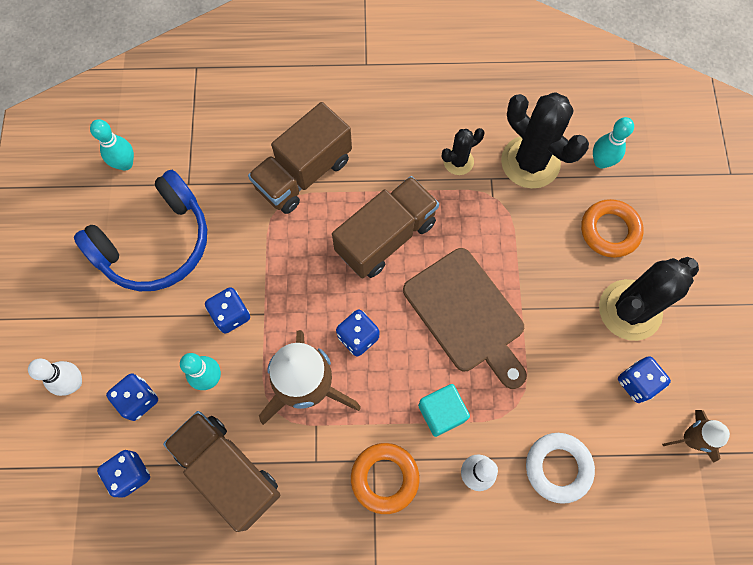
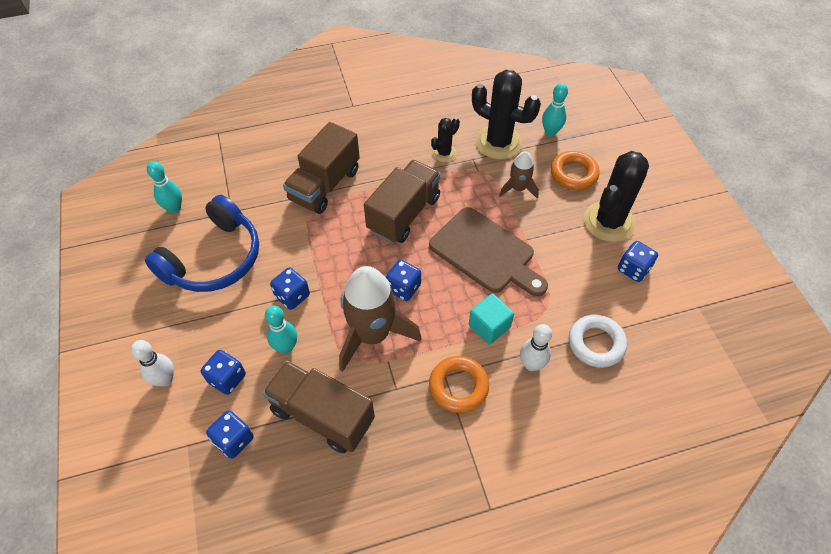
camera: 15 degrees left, 15 degrees down
brown rocket [662,410,730,463] -> brown rocket moved to [499,151,539,199]

